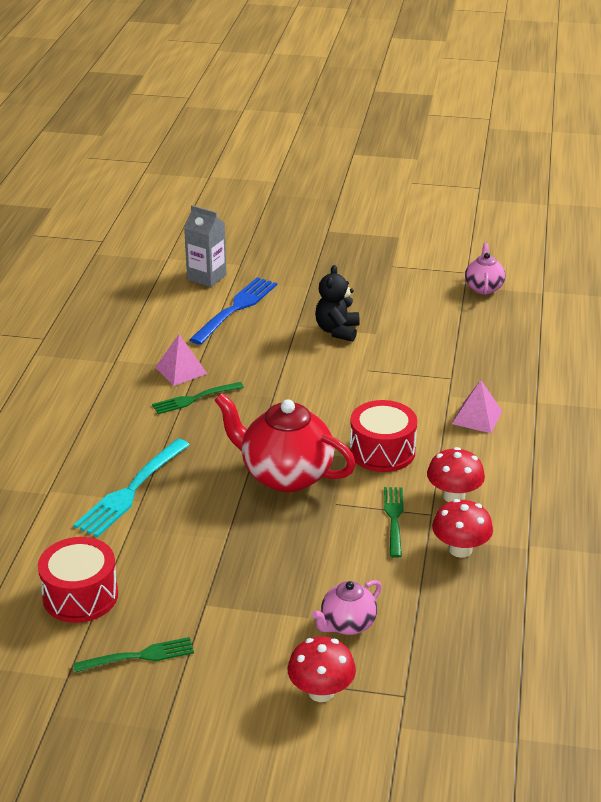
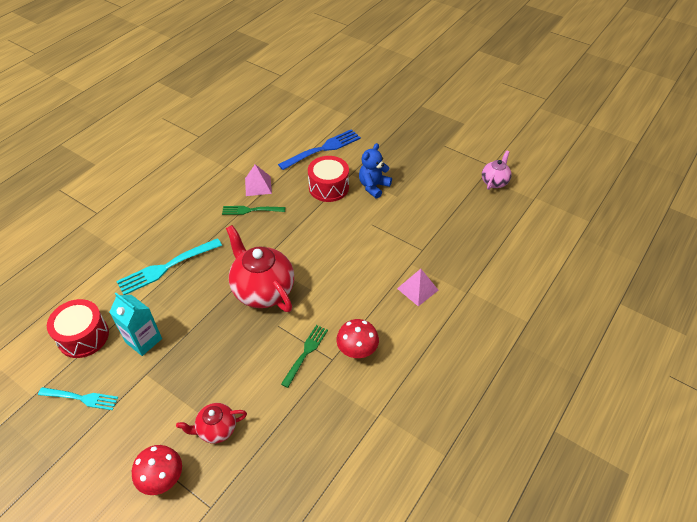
camera: 25 degrees right, 15 degrees up
green fork [73,637,194,673] -> turquoise fork [38,387,118,410]
grey carton [184,205,227,287] -> none
pink teapot [312,580,382,635] -> red teapot [176,403,247,444]
black teddy bear [315,265,360,342] -> blue teddy bear [359,143,392,199]
red drum [350,400,417,472] -> red drum moved to [308,156,349,202]
red mushroom [432,499,493,558] -> none
none -> turquoise carton [109,293,162,356]

